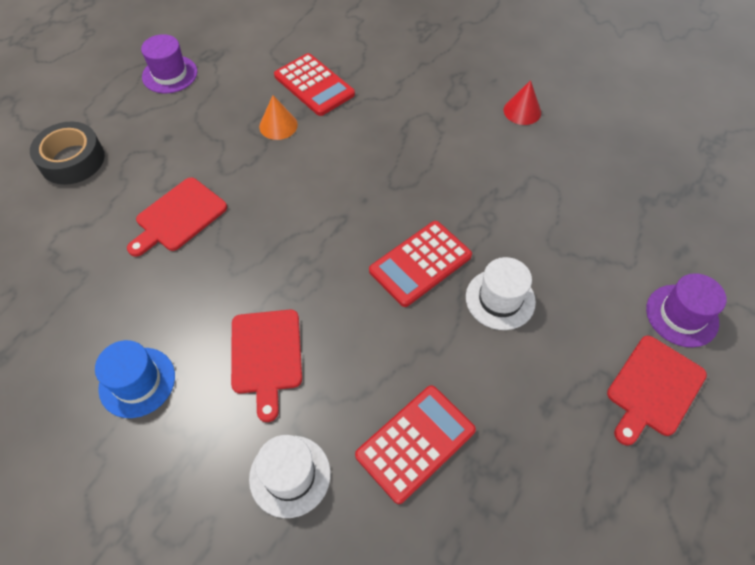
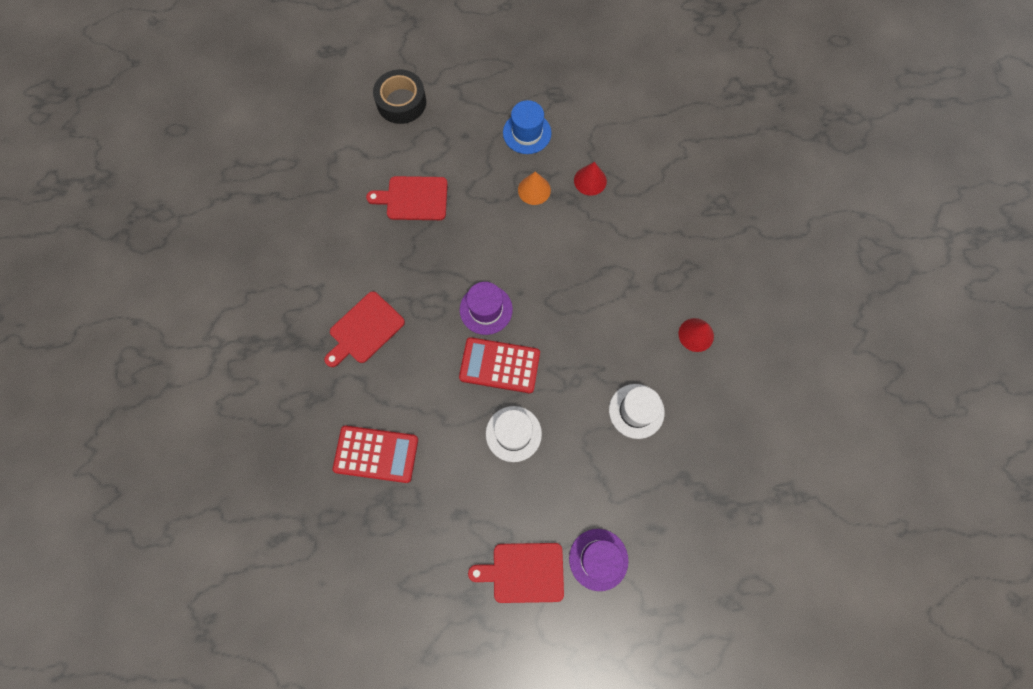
camera: 50 degrees right, 15 degrees up
blue hat [95,340,175,418] -> blue hat moved to [503,100,552,154]
purple hat [141,34,197,93] -> purple hat moved to [460,282,513,335]
white hat [249,435,331,518] -> white hat moved to [609,384,665,439]
red calculator [274,53,355,116] -> red cone [574,162,607,195]

